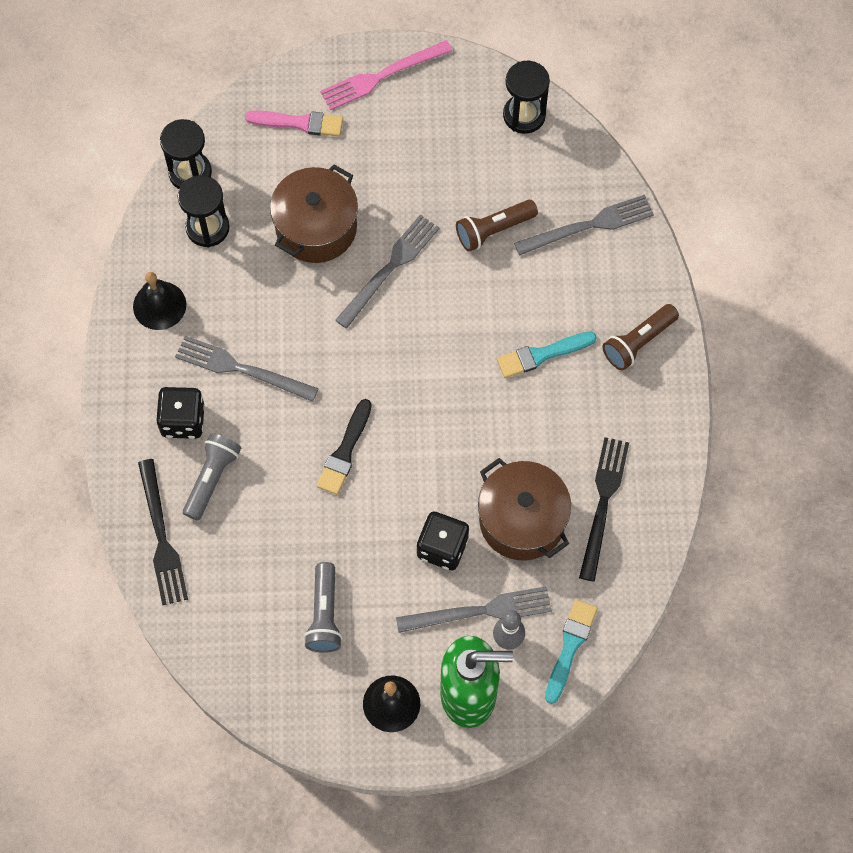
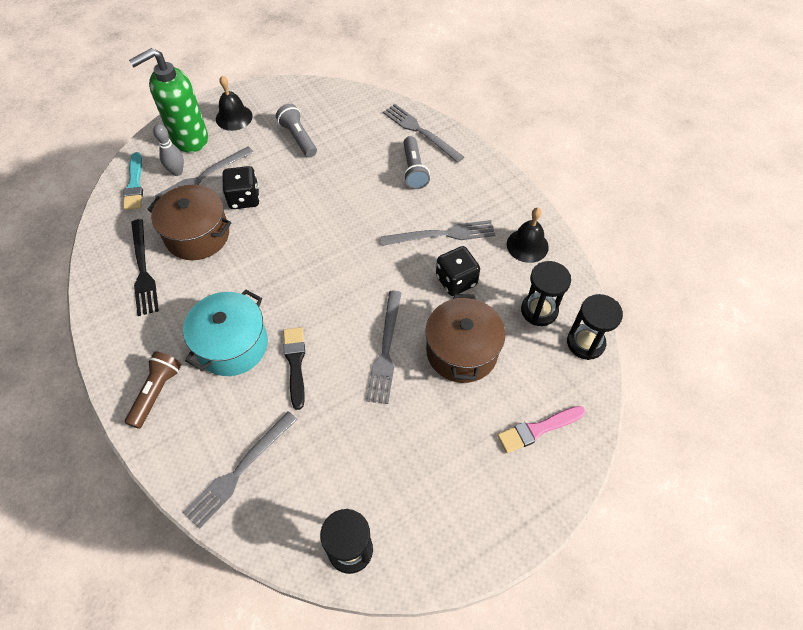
camera: 150 degrees right, 10 degrees down
black fork [138,459,188,605] -> grey fork [383,104,464,163]
black dice [156,387,205,439] -> black dice moved to [436,246,480,296]
black brush [317,399,372,495] -> black brush moved to [283,327,305,410]
pink fork [320,40,453,110] -> none
brown flashlight [456,200,538,252] -> none
turquoise brush [497,331,597,378] -> turquoise pot [183,290,268,376]

